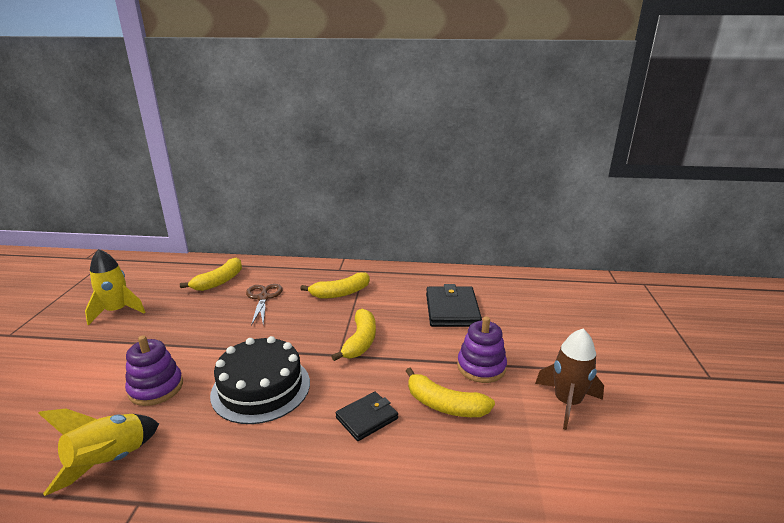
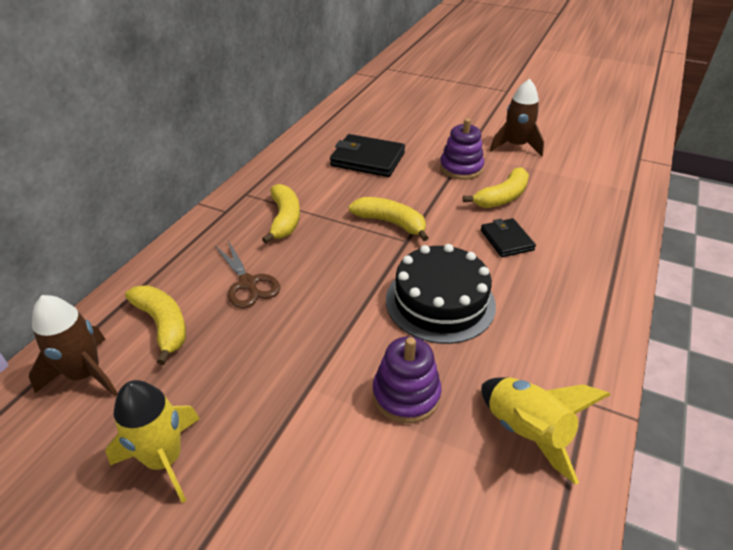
camera: 70 degrees left, 15 degrees up
brown scissors [246,284,282,326] -> brown scissors turned 135 degrees counterclockwise [215,241,280,308]
none -> brown rocket [29,295,118,397]

